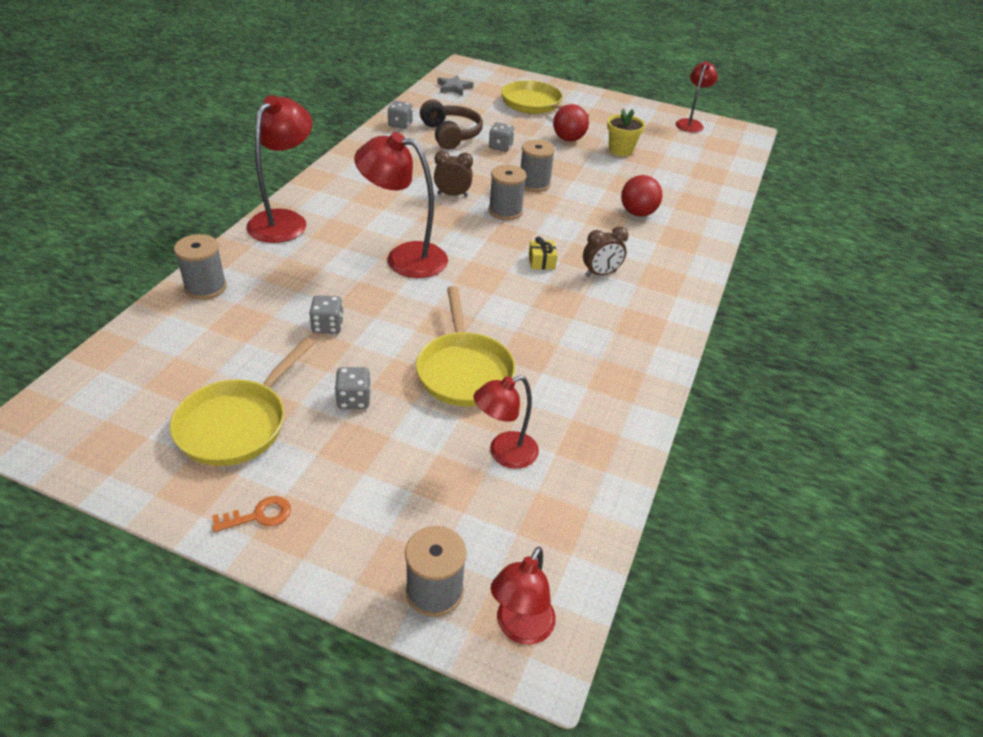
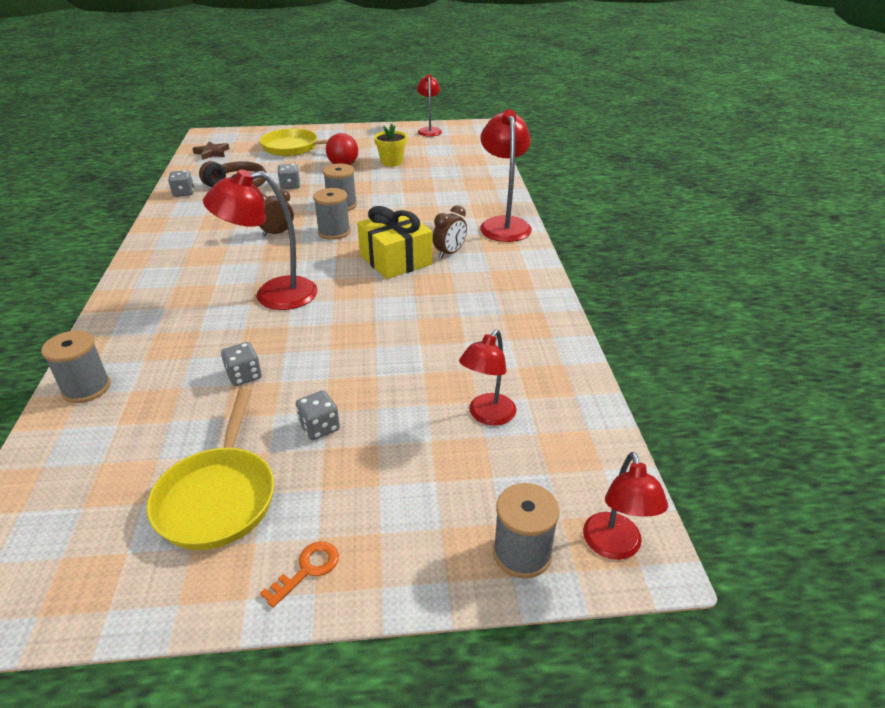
camera: 25 degrees left, 5 degrees down
red lamp [246,95,312,243] -> red lamp moved to [480,109,532,242]
yellow pan [416,286,515,407] -> none
grey star [437,75,473,96] -> brown star [192,141,229,160]
yellow gift [529,236,557,270] -> yellow gift [357,206,432,279], size x2.33
red ball [621,175,662,217] -> none

